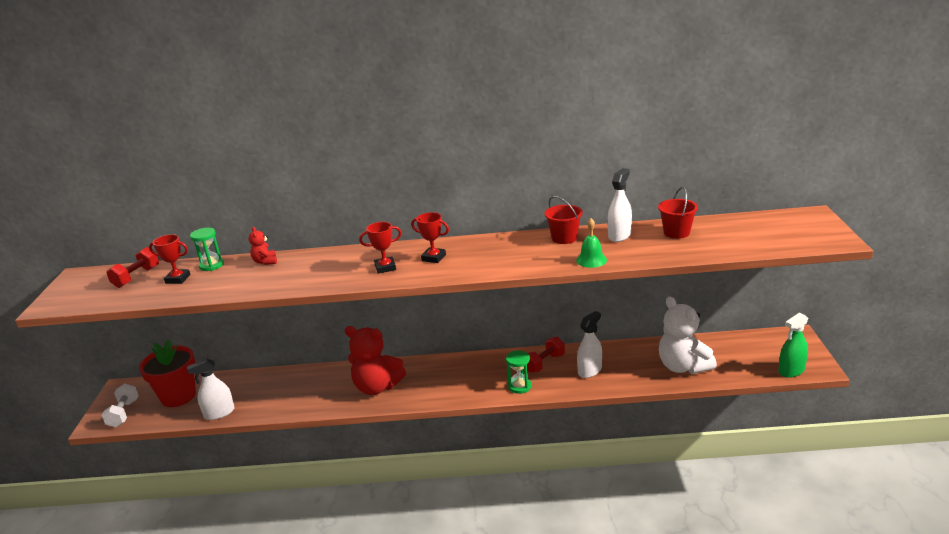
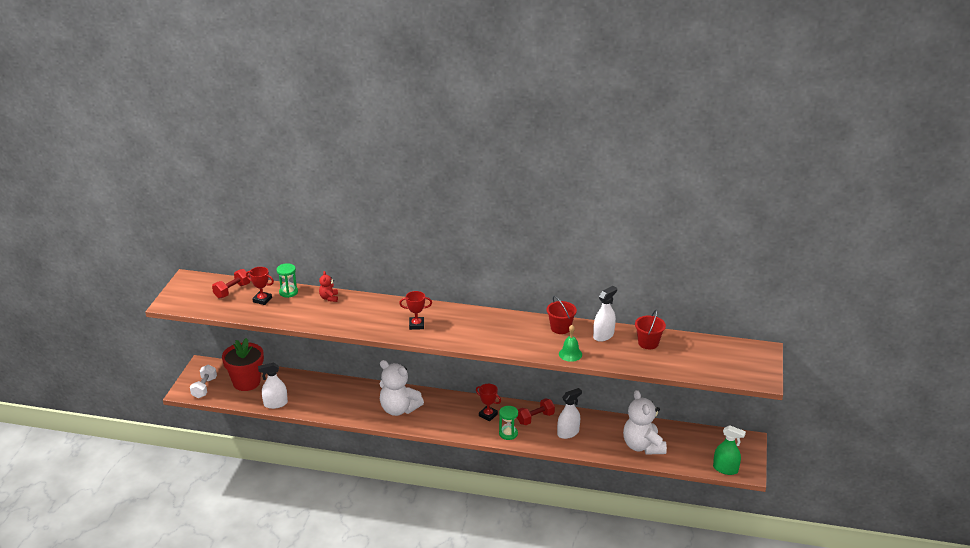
camera: 10 degrees right, 5 degrees up
red teddy bear [345,326,406,395] -> white teddy bear [380,360,424,416]
red trophy [411,212,449,263] -> red trophy moved to [476,384,501,421]
green spray bottle [778,312,808,378] -> green spray bottle turned 135 degrees counterclockwise [713,425,746,475]

